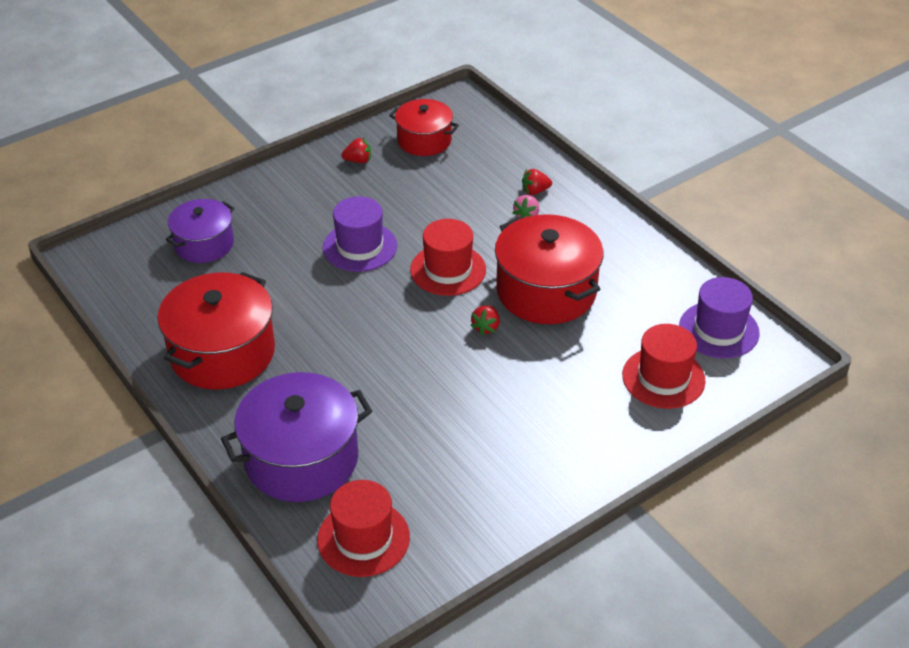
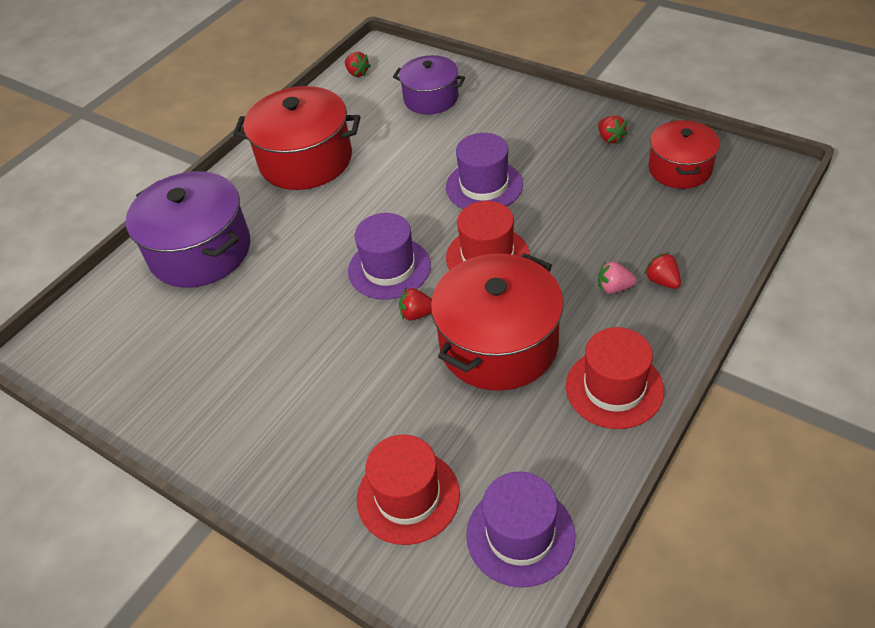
camera: 75 degrees right, 5 degrees up
red hat [317,480,410,577] -> red hat moved to [566,327,664,429]
none -> red strawberry [345,52,371,77]
none -> purple hat [348,213,431,300]

